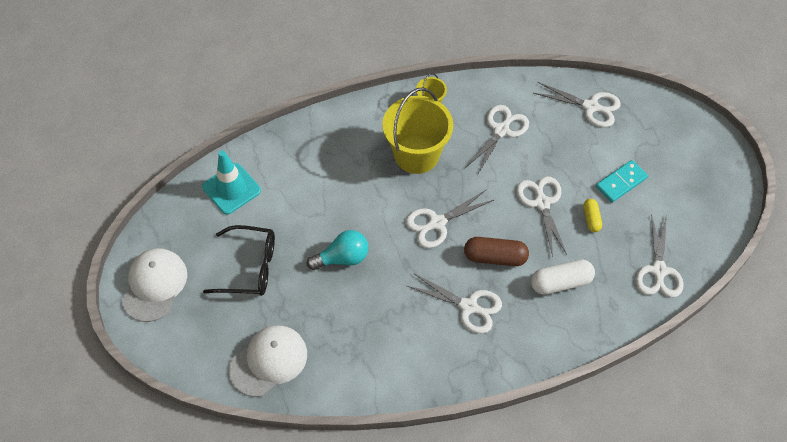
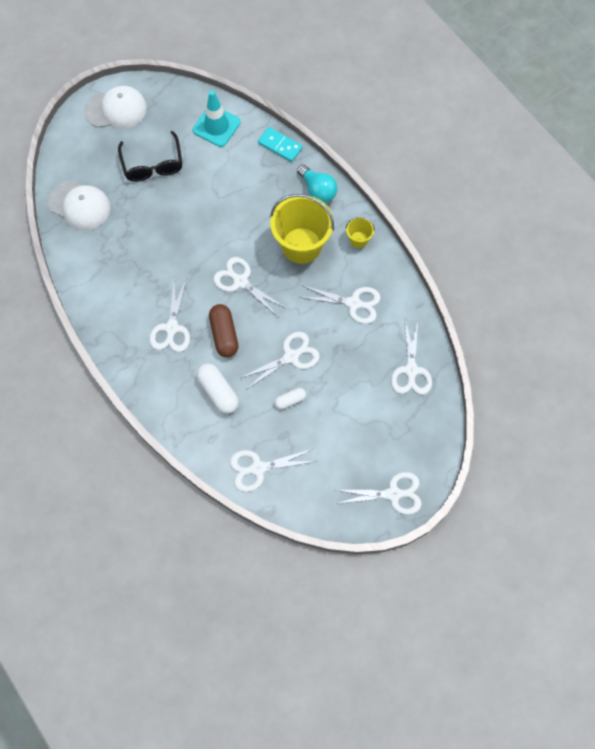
camera: 70 degrees right, 10 degrees up
turquoise light bulb [307,230,368,270] -> turquoise light bulb moved to [297,164,337,203]
yellow capsule [583,199,602,232] -> white capsule [275,388,306,409]
turquoise domino [596,160,648,203] -> turquoise domino moved to [258,127,303,162]
none -> white scissors [335,472,422,515]

